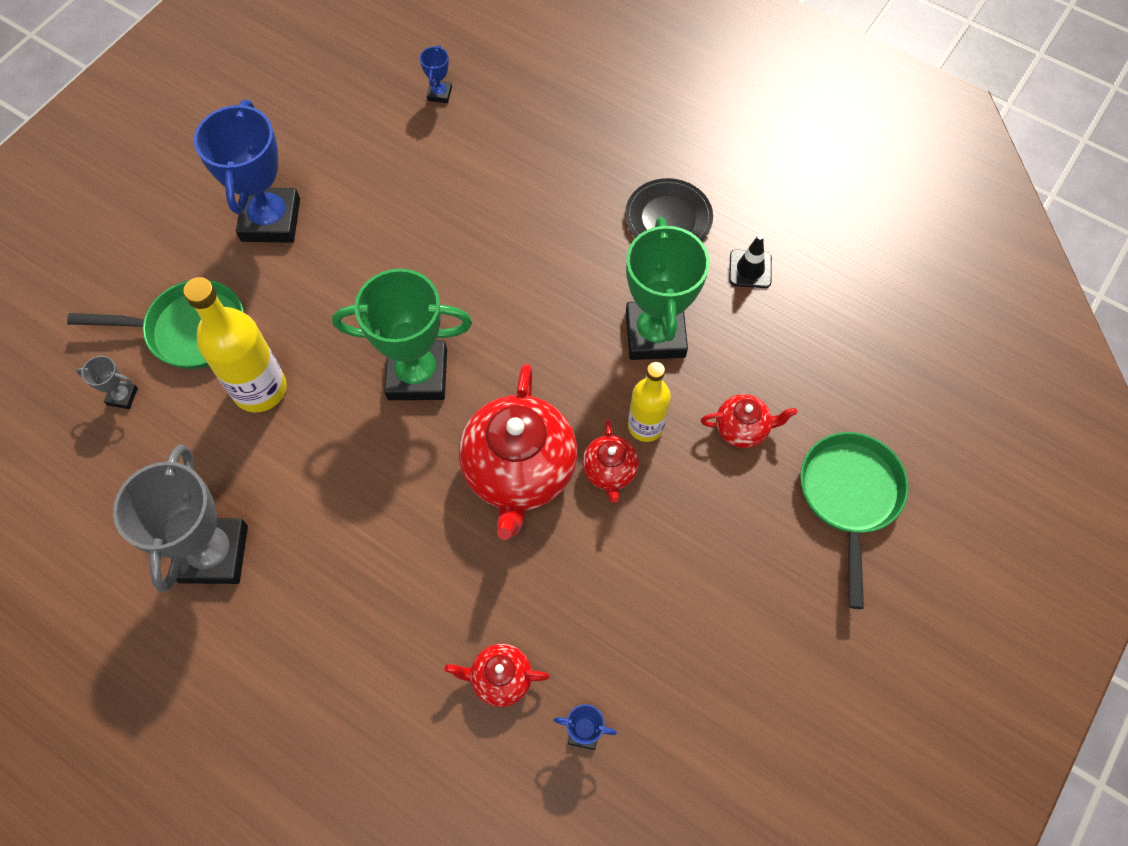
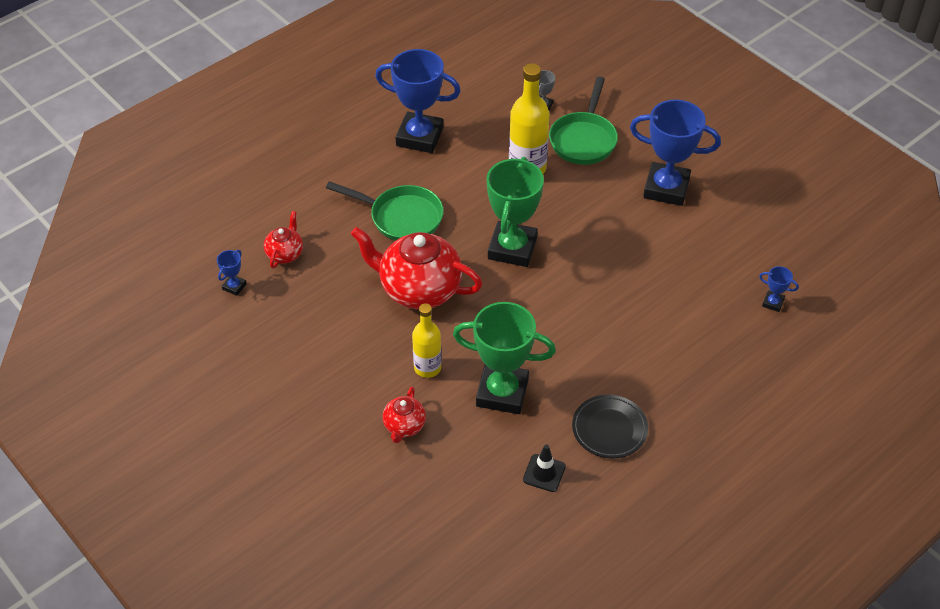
camera: 105 degrees right, 15 degrees down
grey trophy [113,444,248,592] -> blue trophy [375,49,461,153]
red teapot [582,420,639,503] -> none
green pan [800,432,909,609] -> green pan moved to [326,181,444,241]

